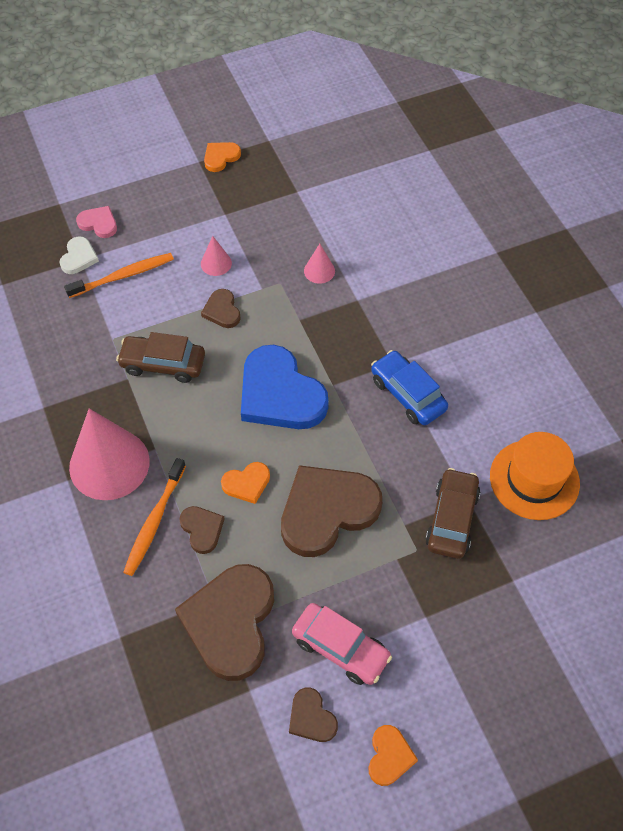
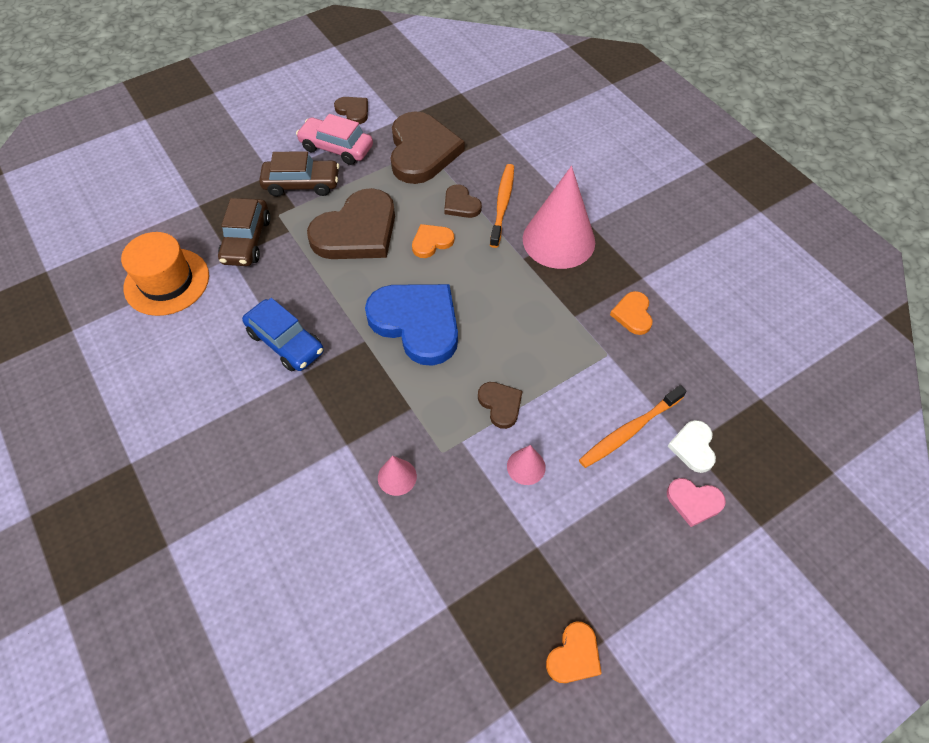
camera: 170 degrees right, 0 degrees up
brown car [116,332,205,383] -> brown car moved to [259,151,339,197]
orange heart [368,725,418,786] -> orange heart moved to [610,291,653,335]

